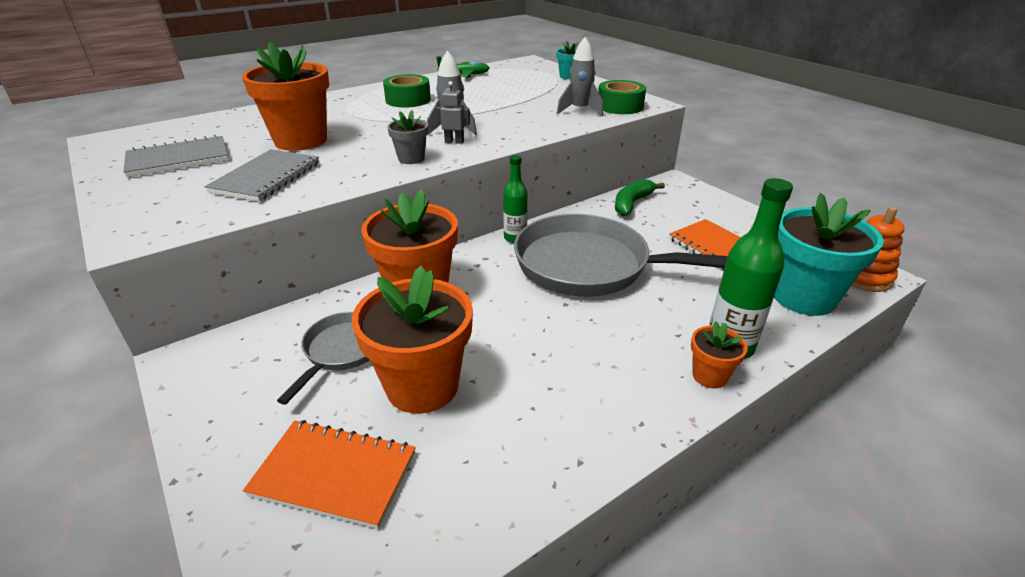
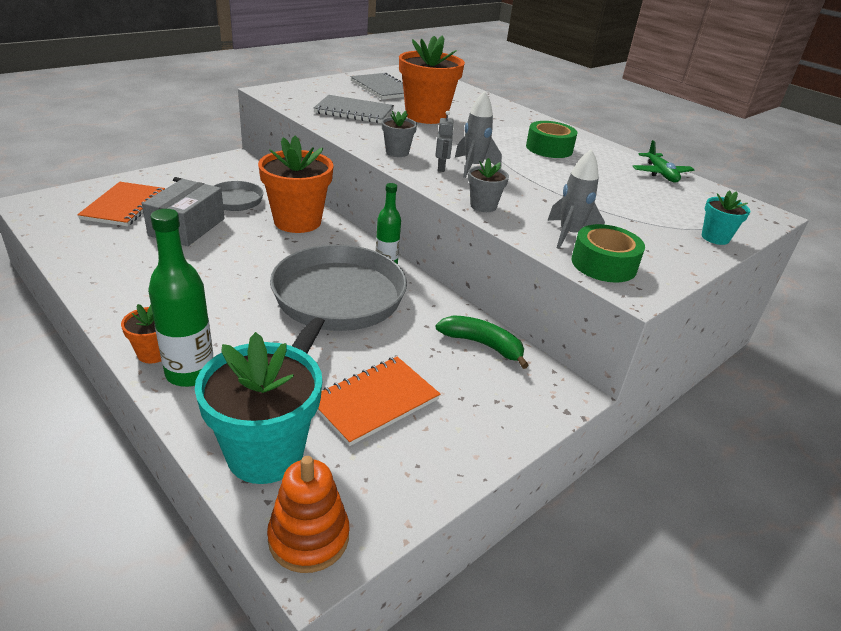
camera: 80 degrees right, 0 degrees up
orange flower pot [352,266,473,414] -> grey box [142,179,224,246]
none -> grey flower pot [468,158,509,212]

